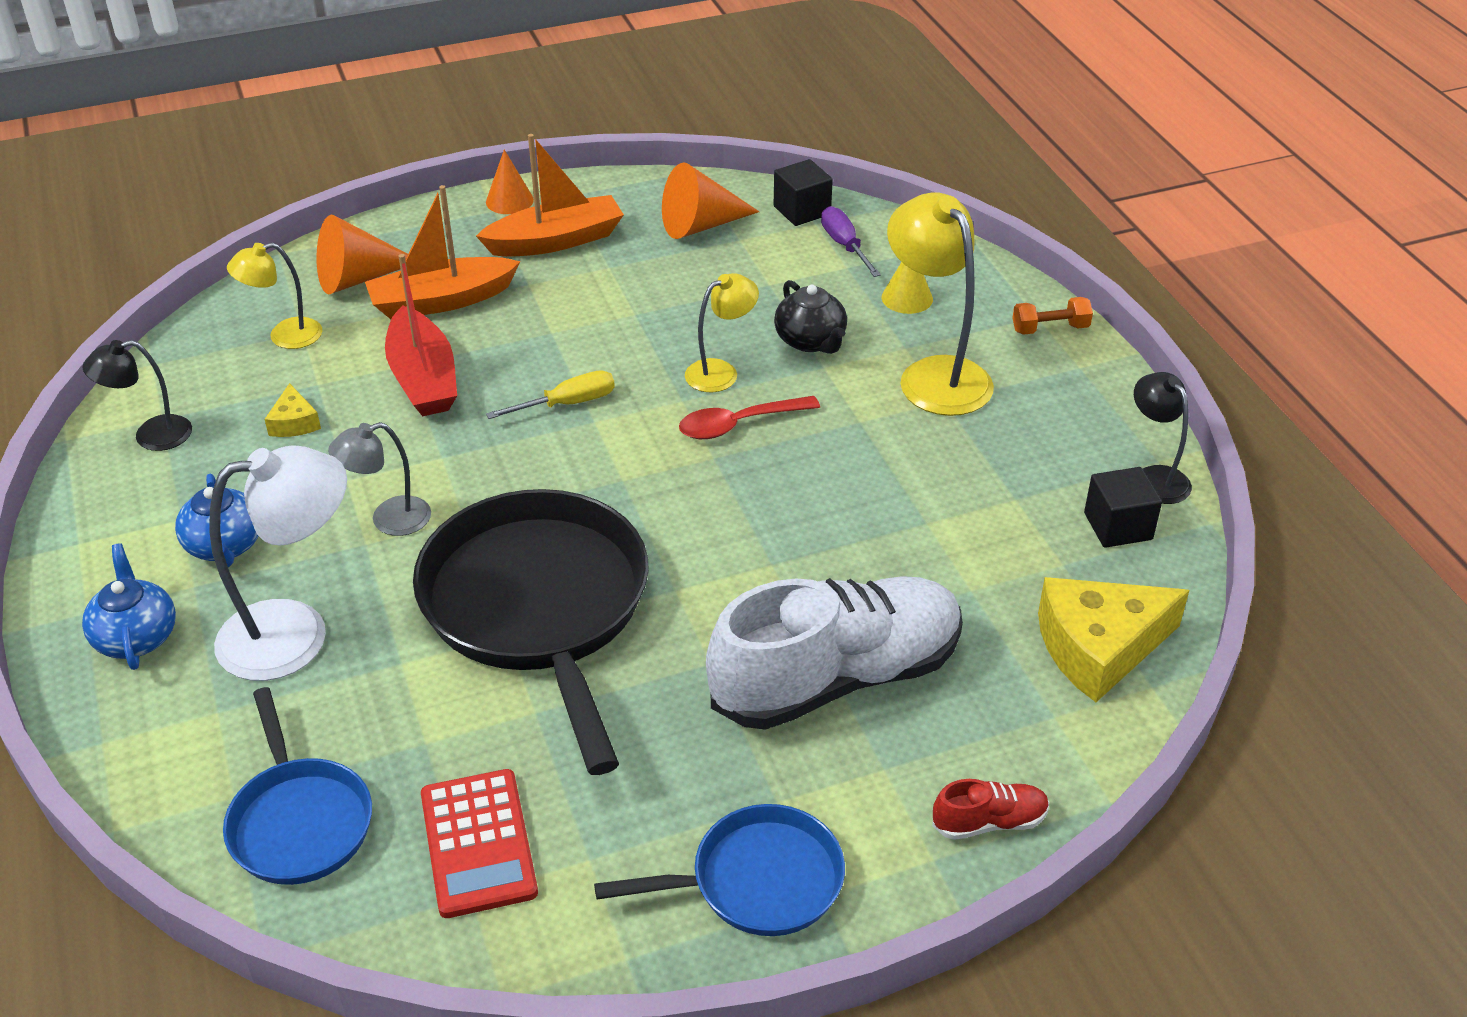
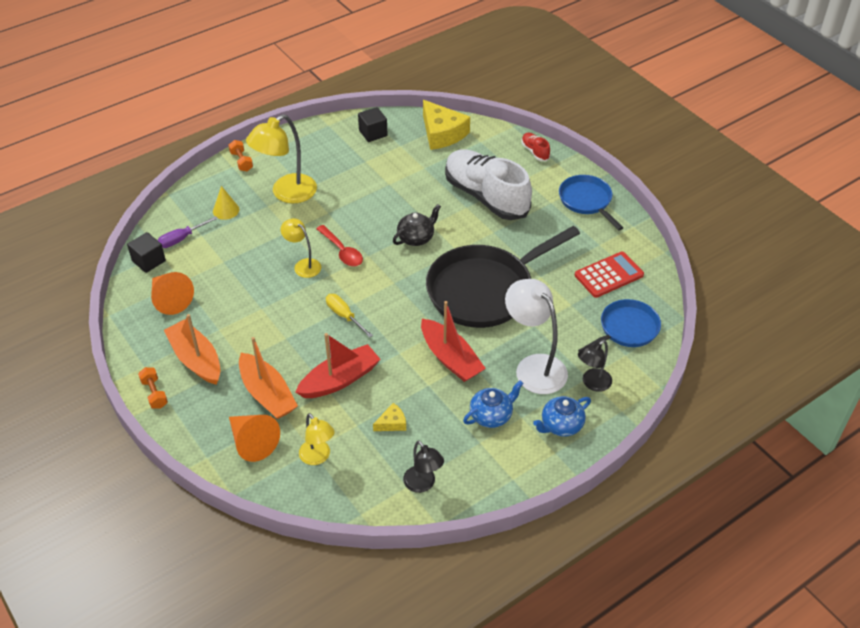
camera: 105 degrees left, 5 degrees up
grey lamp [328,422,431,536] -> red boat [421,301,486,382]
orange cone [486,150,534,214] -> orange dumbbell [138,367,168,409]
black teapot [774,280,847,354] -> black teapot moved to [393,204,441,246]
black lamp [1134,372,1192,504] -> black lamp moved to [578,340,612,392]

